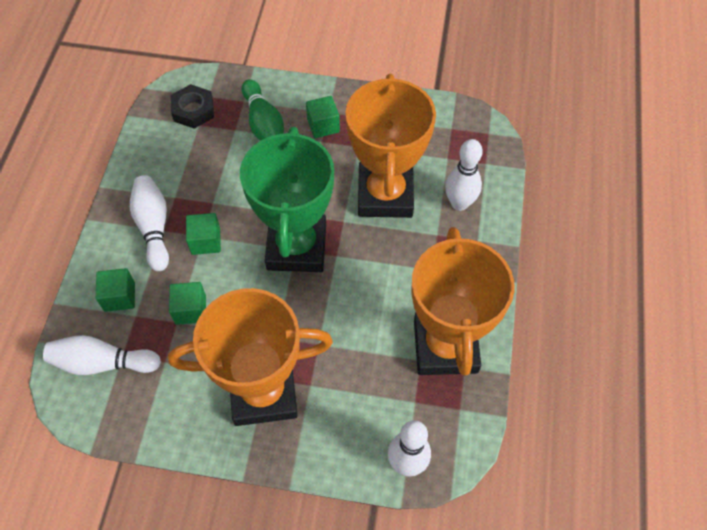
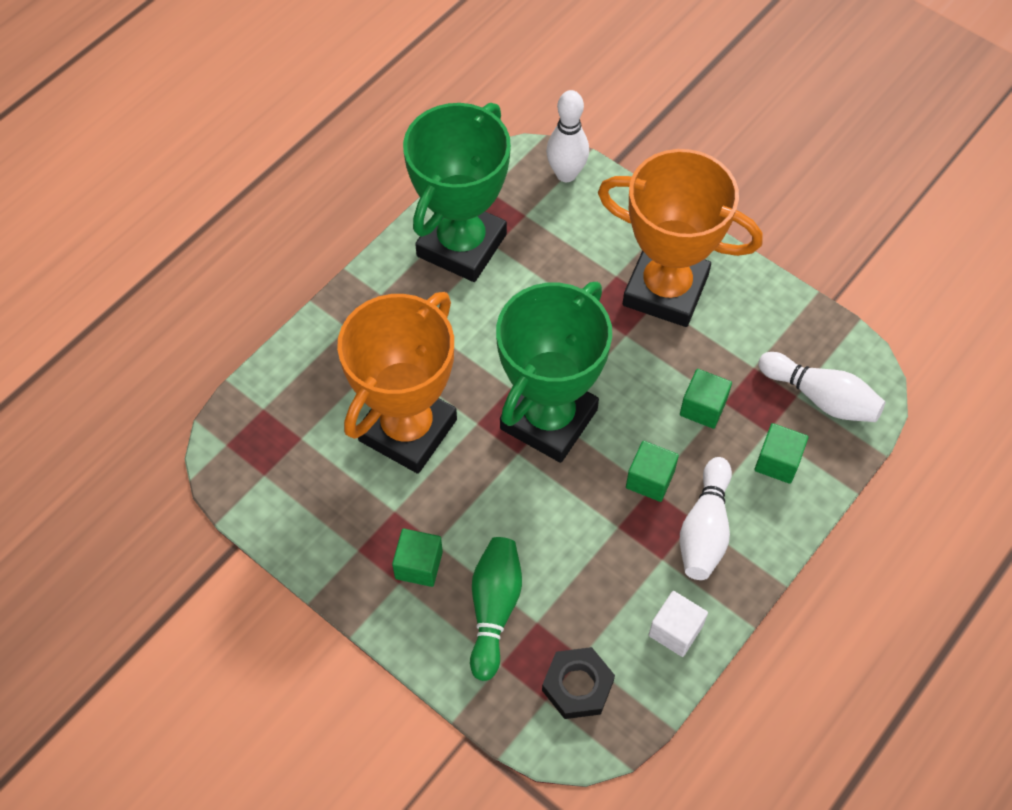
camera: 150 degrees left, 0 degrees up
orange trophy [411,227,515,375] -> green trophy [403,103,511,282]
white bowling pin [445,139,483,211] -> none
none -> white cube [649,591,708,657]

